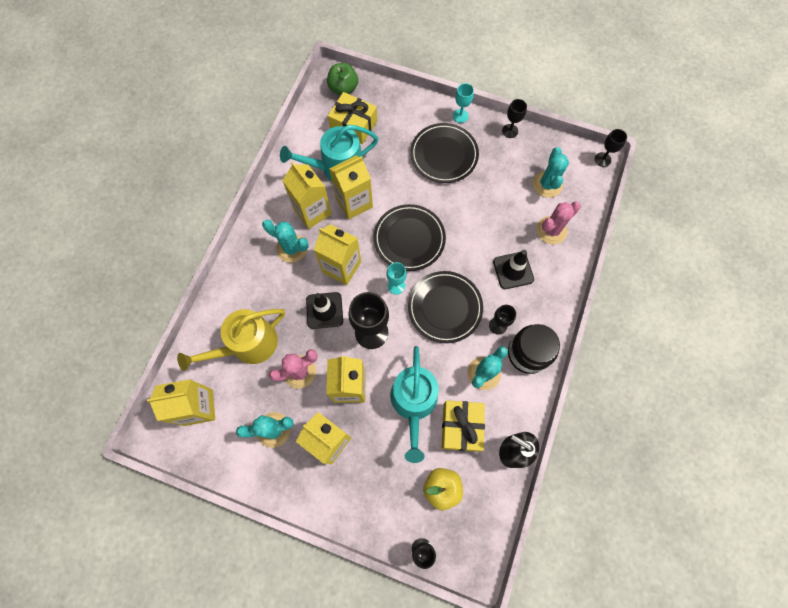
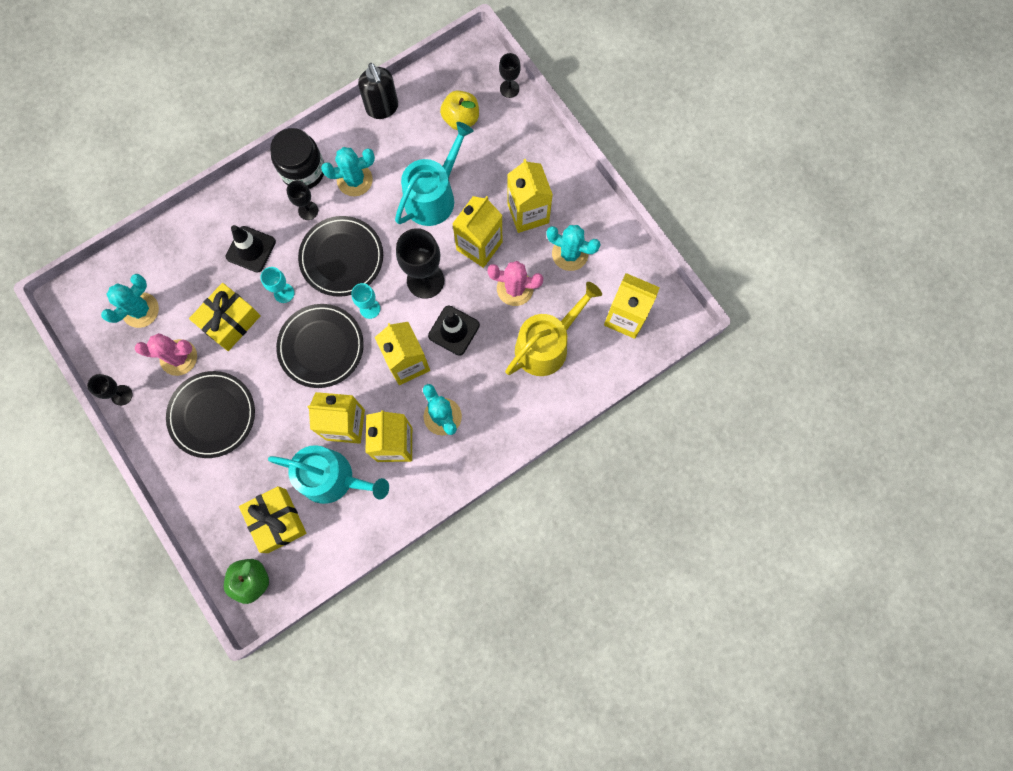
camera: 145 degrees left, 5 degrees up
yellow watering can [177,309,285,371] -> yellow watering can turned 45 degrees counterclockwise [505,282,602,376]
yellow gift [442,400,485,452] -> yellow gift moved to [189,283,261,351]
turquoise goblet [453,83,474,123] -> turquoise goblet moved to [260,267,294,303]
pink cactus [537,201,581,244] -> pink cactus moved to [135,333,197,376]
black goblet [595,129,627,167] -> none

